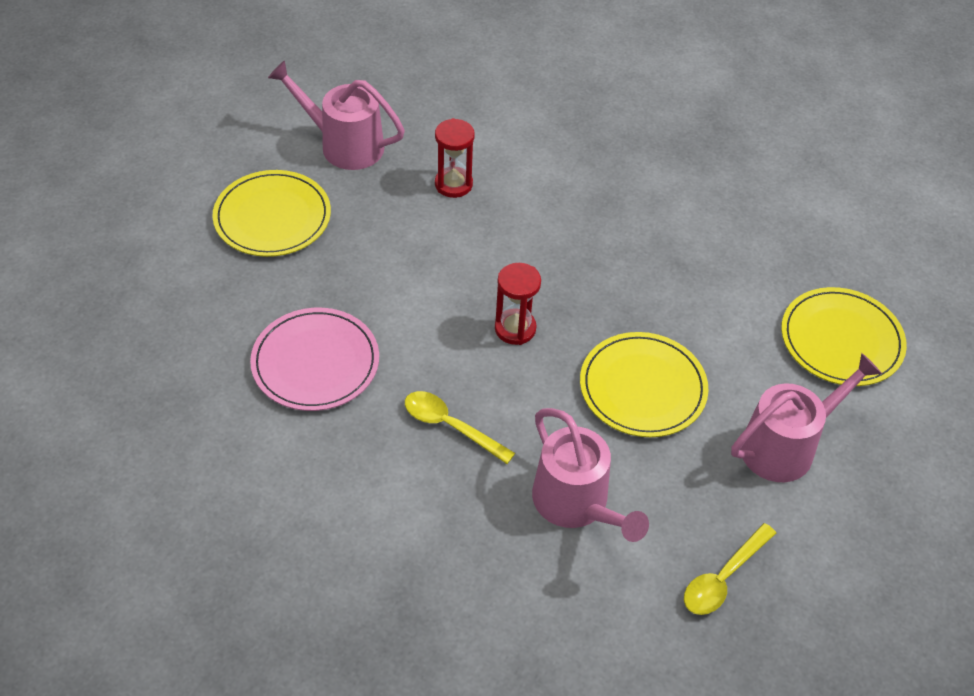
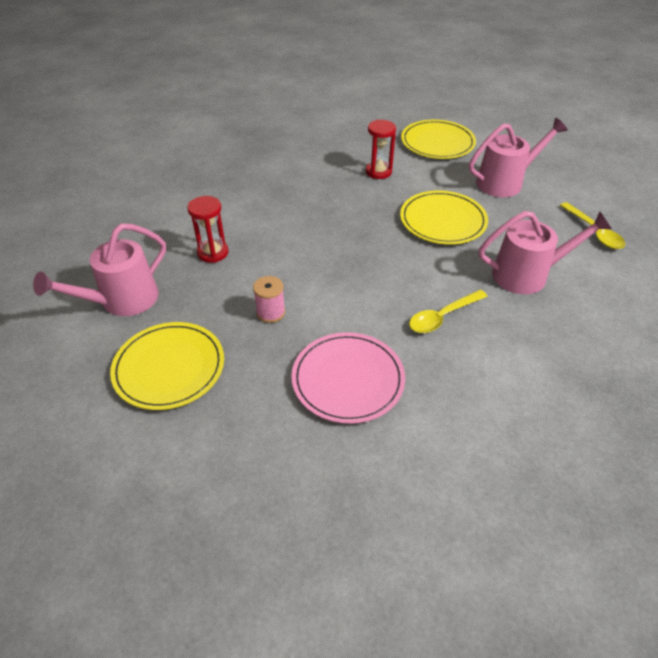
camera: 65 degrees left, 5 degrees down
red hourglass [495,263,541,345] -> red hourglass moved to [366,120,396,179]
pink watering can [731,353,882,482] -> pink watering can turned 75 degrees clockwise [469,118,568,197]
none -> pink spool [253,276,285,323]

